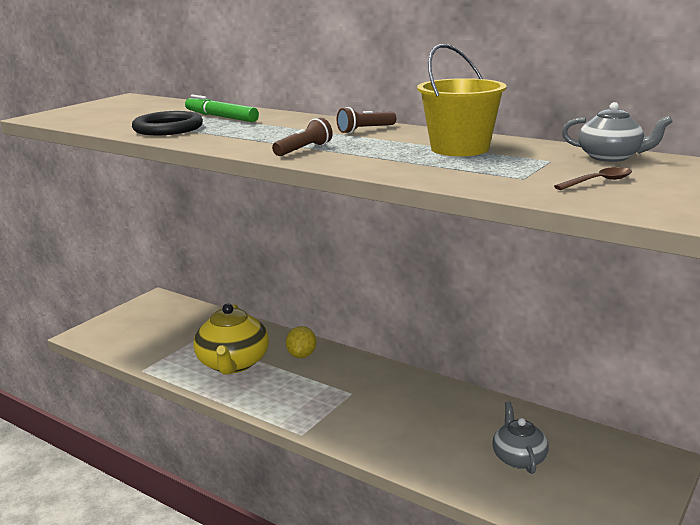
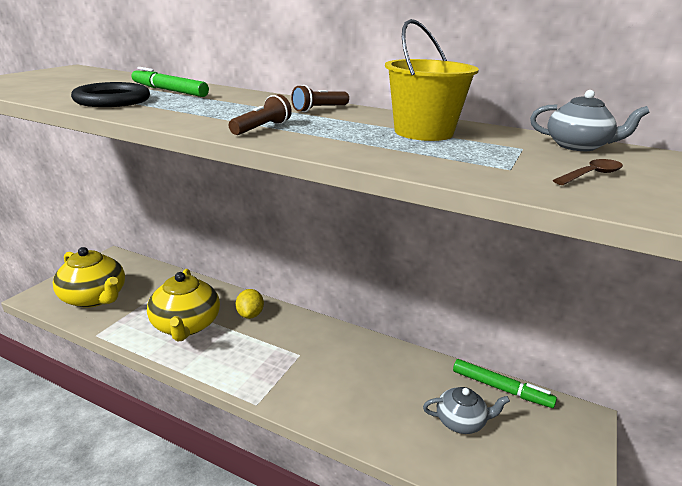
camera: 10 degrees left, 5 degrees up
grey teapot [492,401,549,474] -> grey teapot turned 105 degrees clockwise [423,387,510,434]
none -> yellow teapot [53,247,125,308]
none -> green marker [453,359,557,408]

